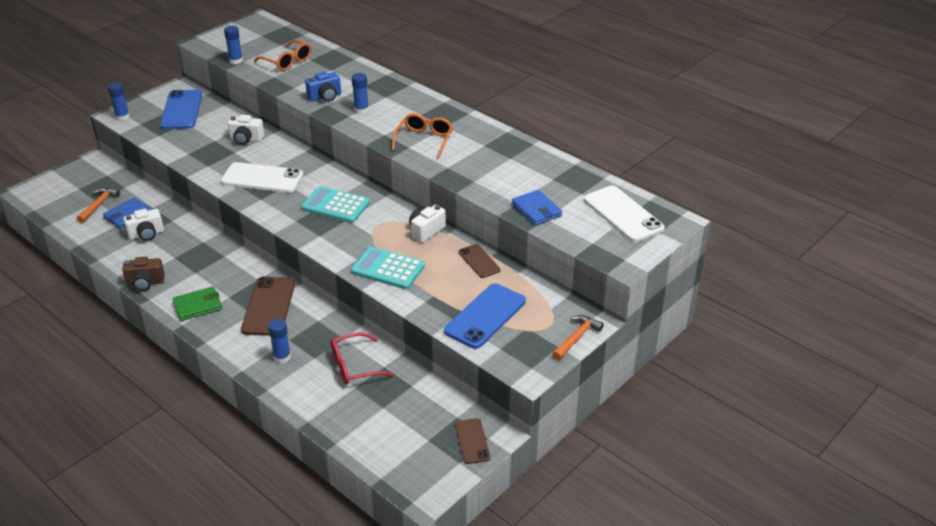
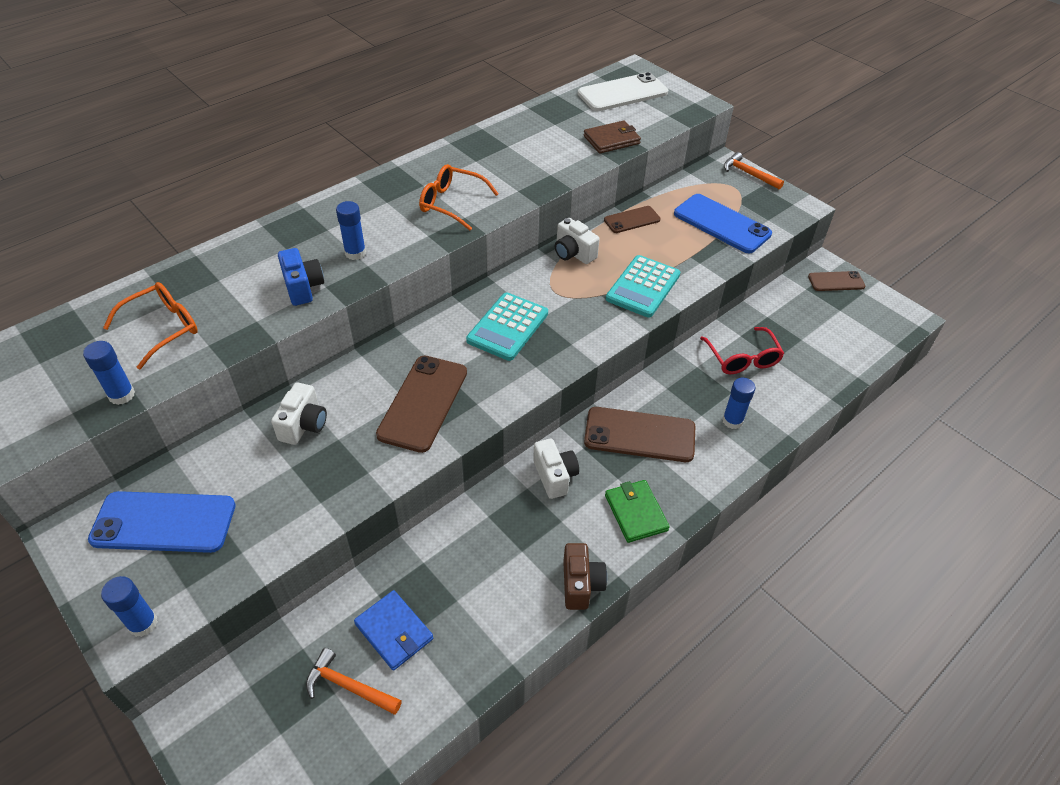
camera: 85 degrees left, 10 degrees up
white camera [123,209,164,241] -> white camera moved to [533,439,579,499]
white phone [221,162,303,193] -> brown phone [376,356,467,453]
blue wallet [512,190,562,225] -> brown wallet [584,121,641,154]

